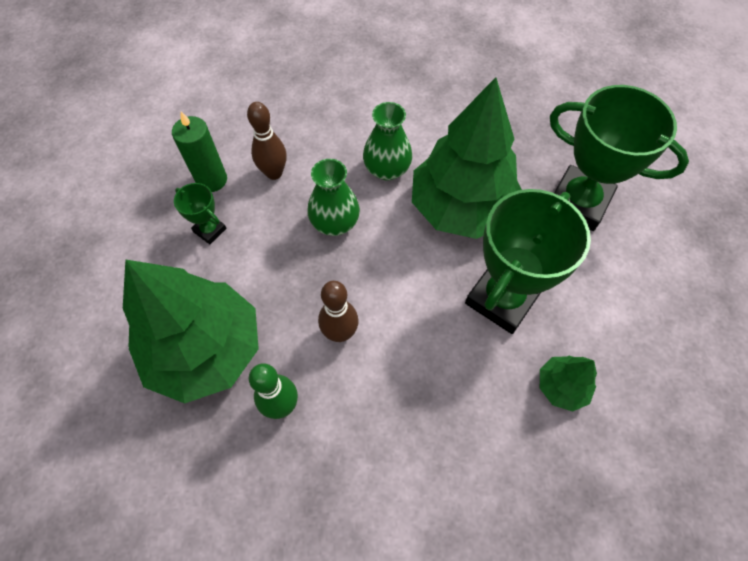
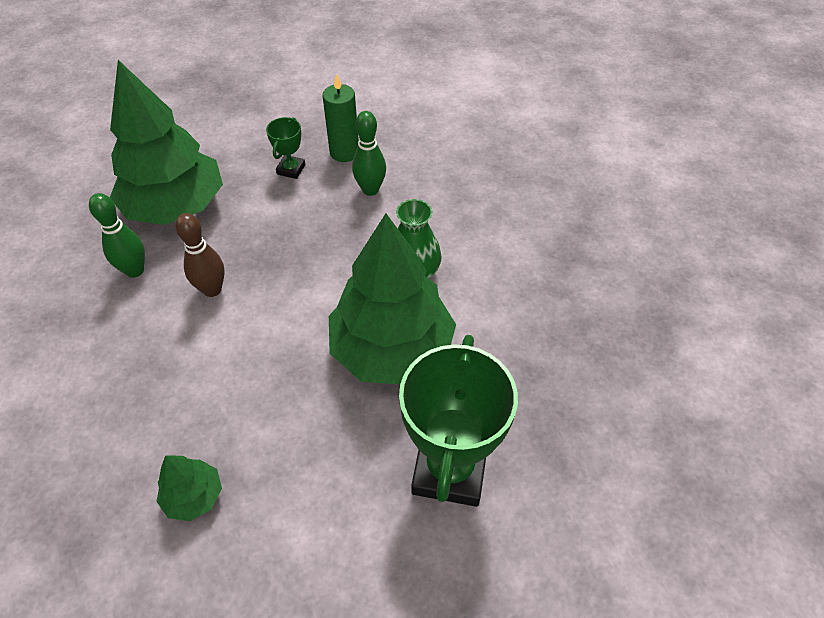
camera: 70 degrees right, 10 degrees down
brown bowling pin [247,102,287,180] -> green bowling pin [352,111,386,196]
green vase [308,159,360,236] -> none
green trophy [465,189,591,334] -> none

